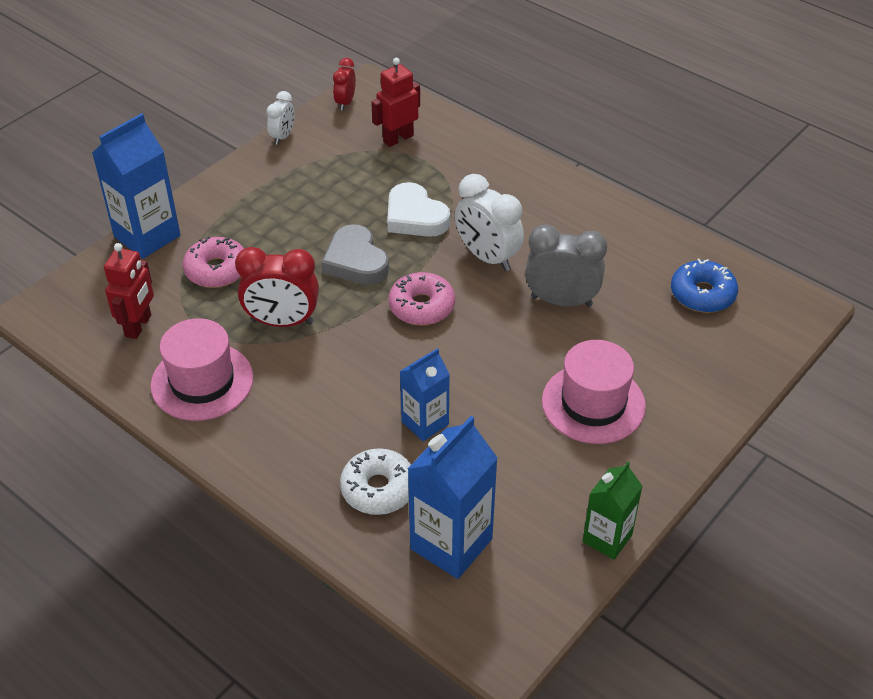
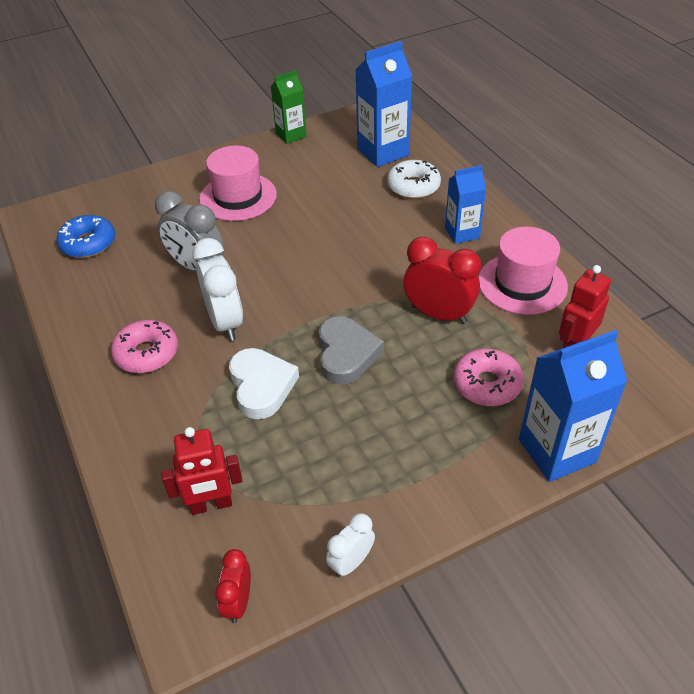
camera: 155 degrees left, 0 degrees up
red clock [333,58,356,111] -> red clock turned 150 degrees clockwise [215,549,251,623]
pink donut [389,272,455,325] -> pink donut moved to [111,320,178,373]
blue carton [400,348,450,441] -> blue carton moved to [445,165,486,244]

